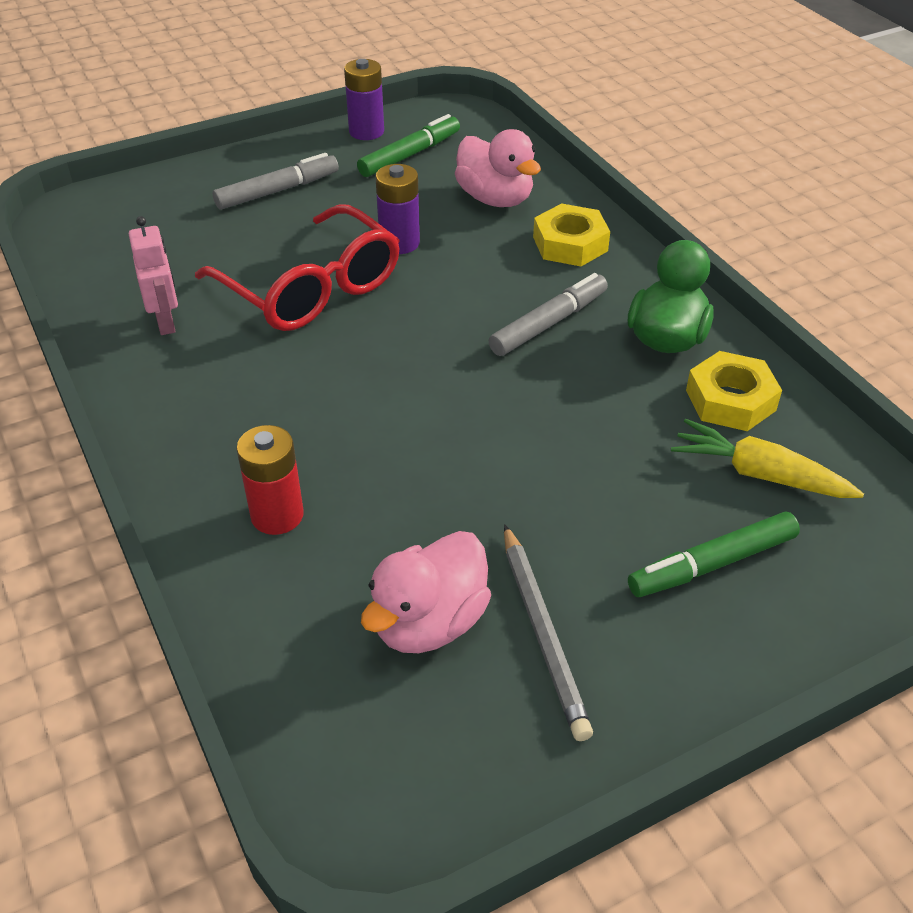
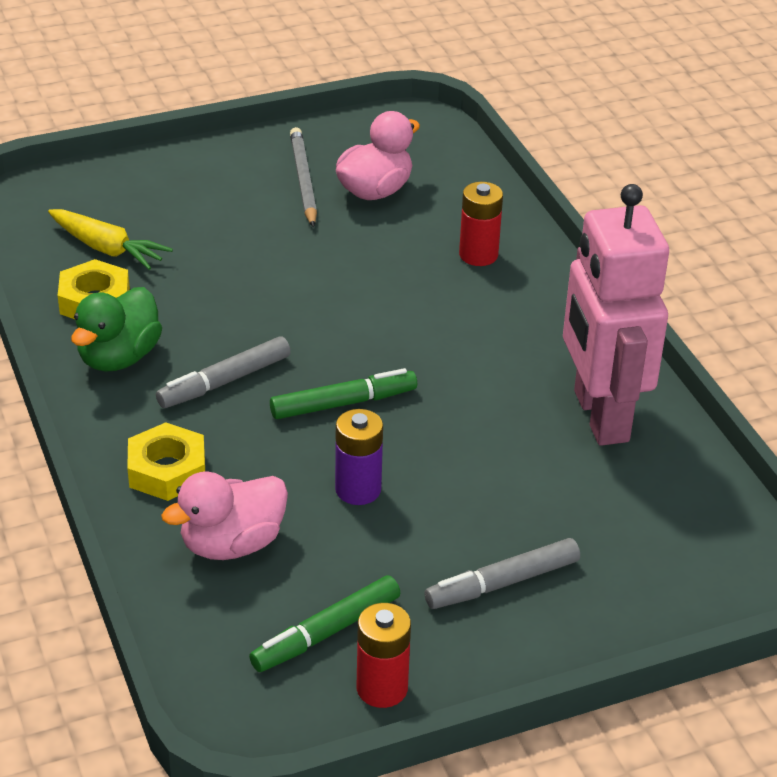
camera: 175 degrees left, 5 degrees down
pink robot [129,216,178,335] -> pink robot [563,184,669,446], size x2.26
red glasses [195,205,400,331] -> none
purple battery [344,59,384,140] -> red battery [356,603,411,708]
pink duck [455,129,541,207] -> pink duck turned 90 degrees counterclockwise [161,471,288,560]
green marker [628,512,800,597] -> green marker moved to [270,368,417,419]

